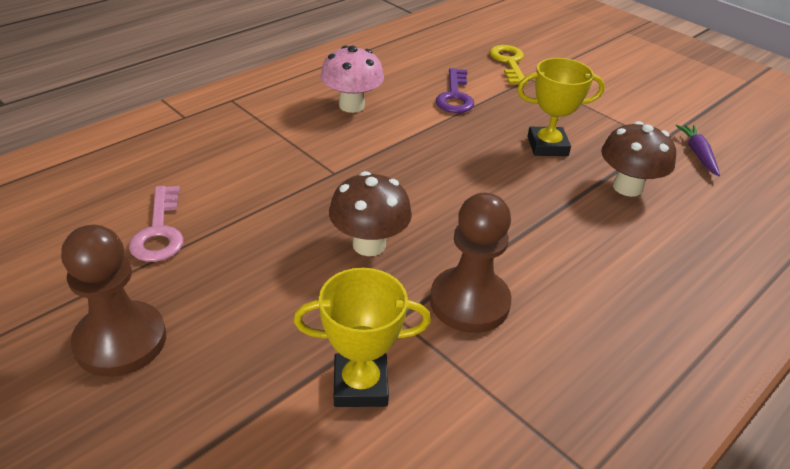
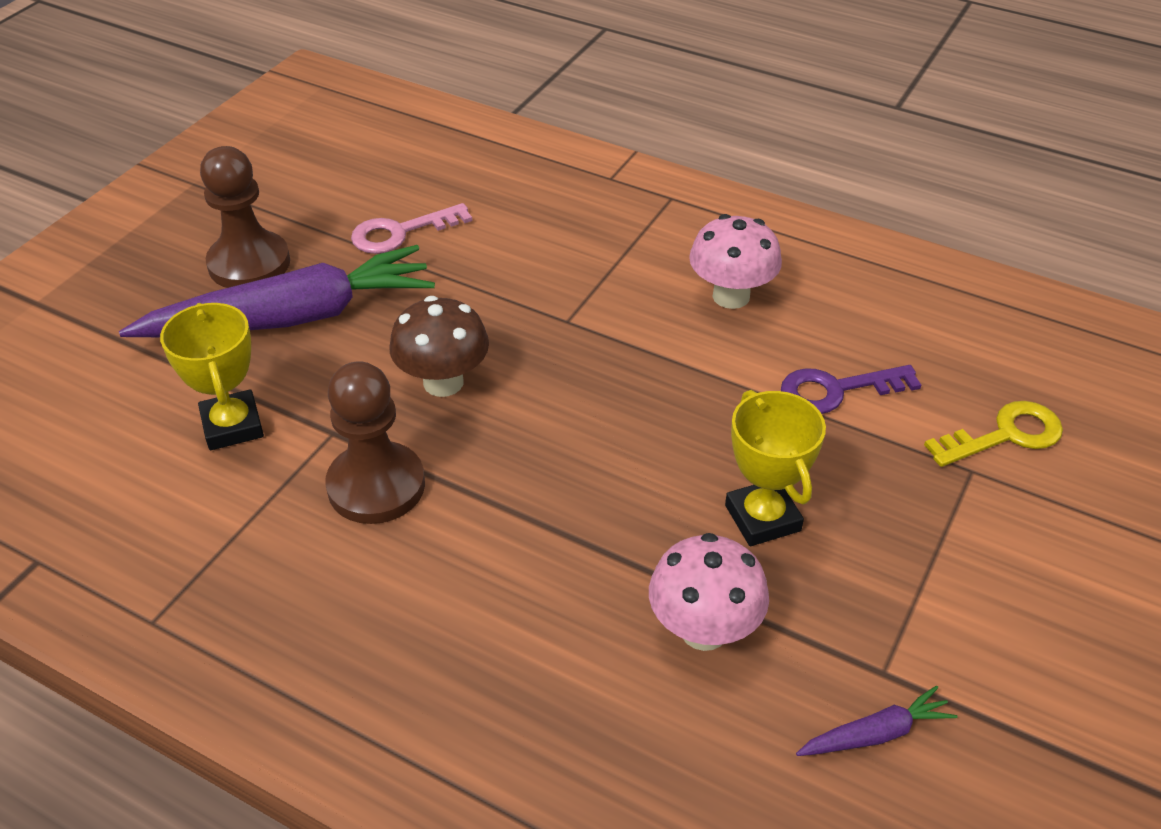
camera: 75 degrees right, 5 degrees up
brown mushroom [601,121,676,197] -> pink mushroom [649,533,769,651]
none -> purple carrot [119,245,435,337]

